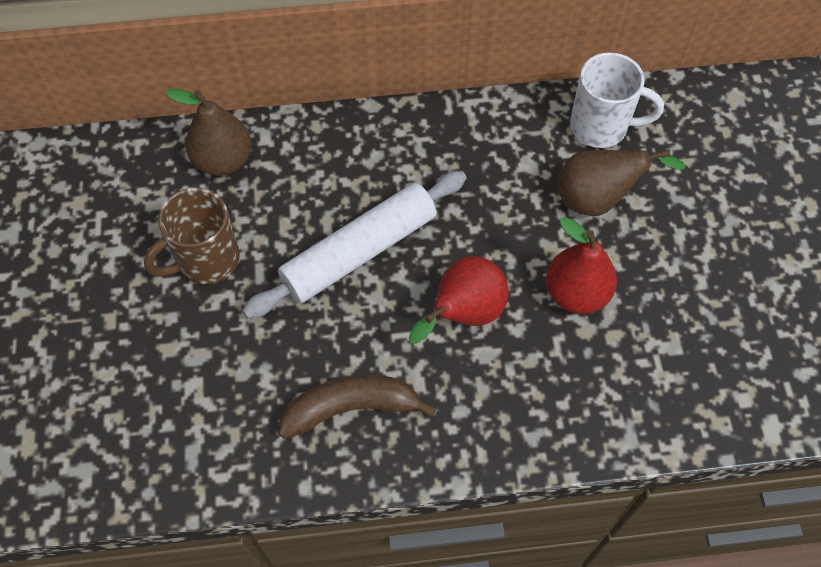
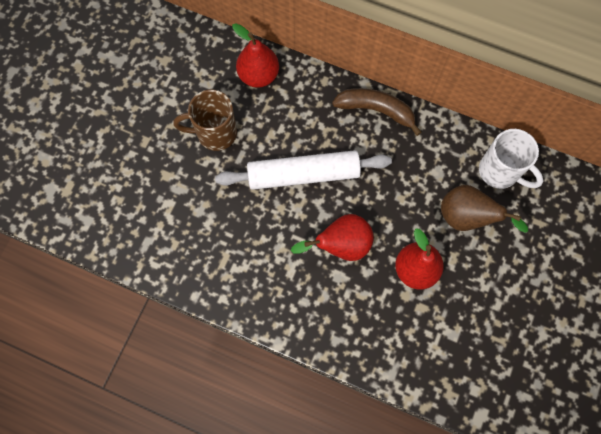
camera: 30 degrees right, 10 degrees up
brown pear [165,89,252,176] -> red pear [232,24,279,88]
brown banana [278,375,436,439] -> brown banana moved to [332,88,421,136]

